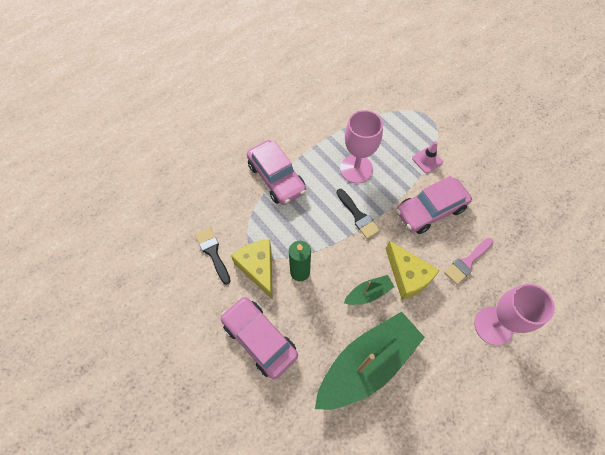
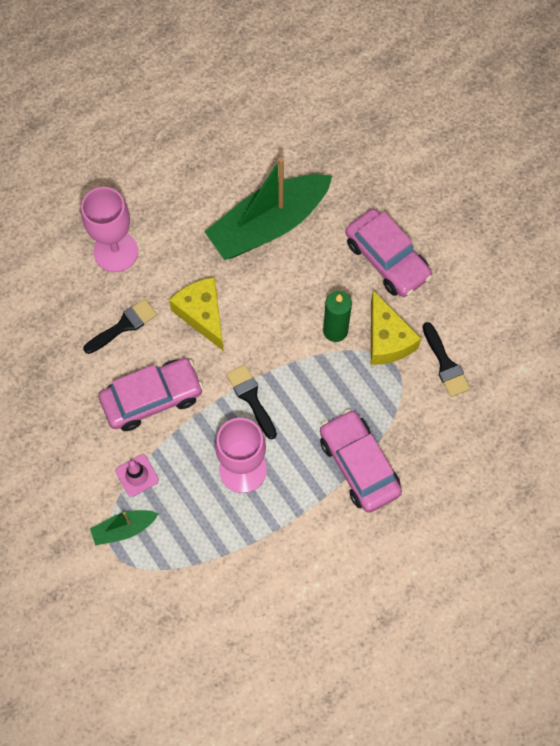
camera: 175 degrees left, 5 degrees up
green boat [344,275,394,305] -> green boat moved to [90,510,158,545]
pink brush [444,238,493,285] -> black brush [83,299,157,354]

